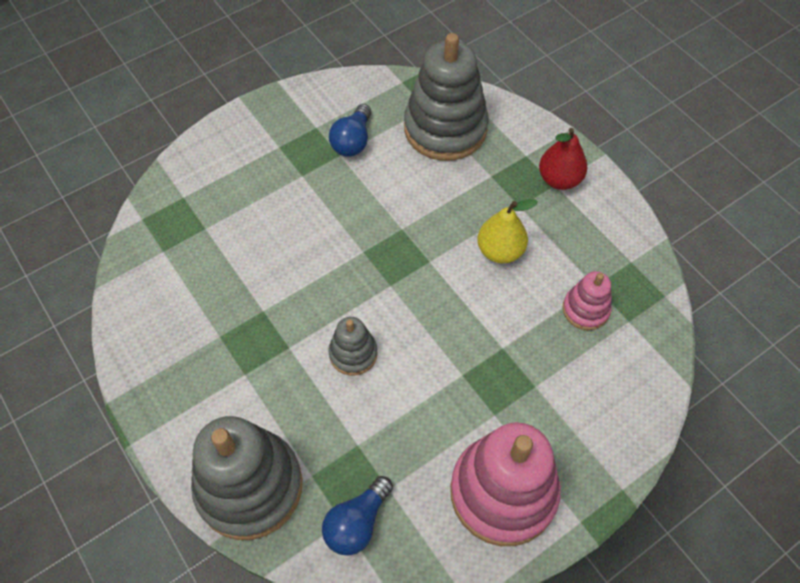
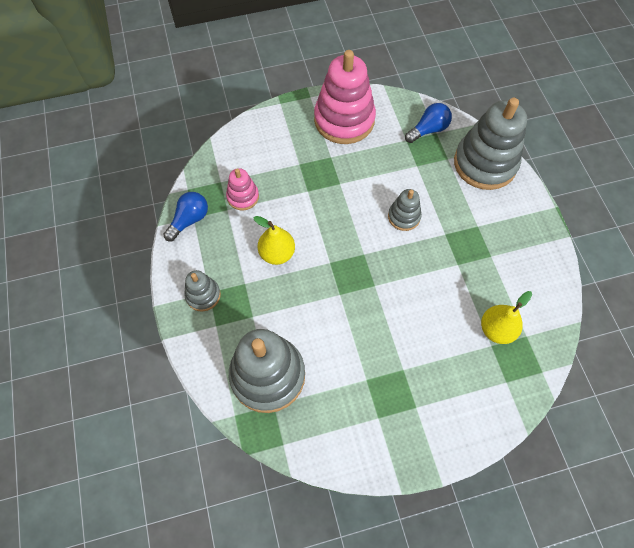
camera: 160 degrees left, 5 degrees up
blue light bulb [329,104,371,157] -> blue light bulb moved to [163,192,208,241]
red pear [539,128,587,190] -> grey stacking toy [185,270,221,312]
none -> yellow pear [481,291,532,344]

